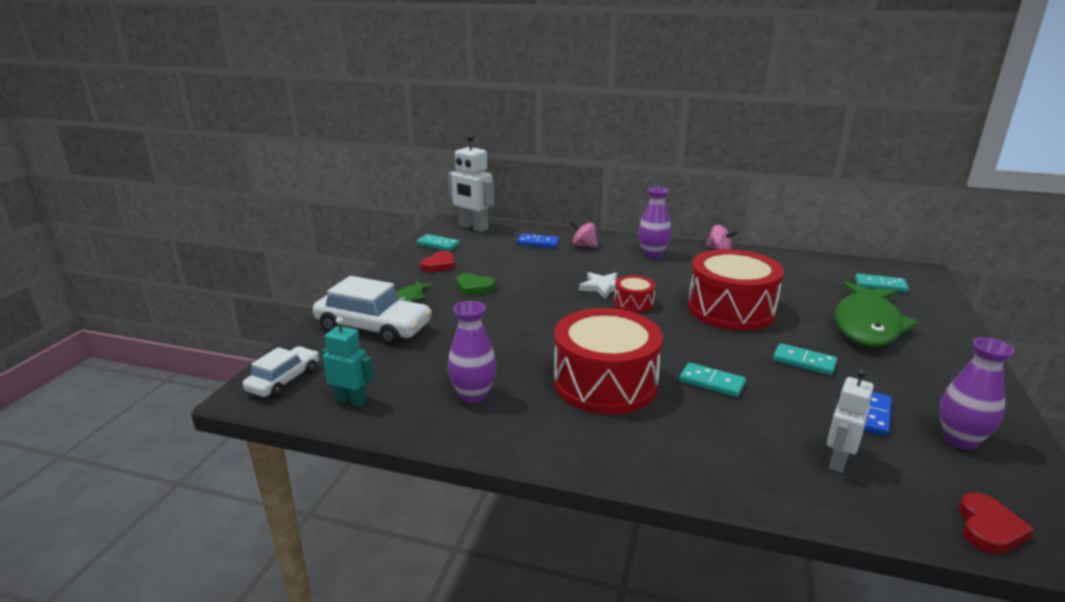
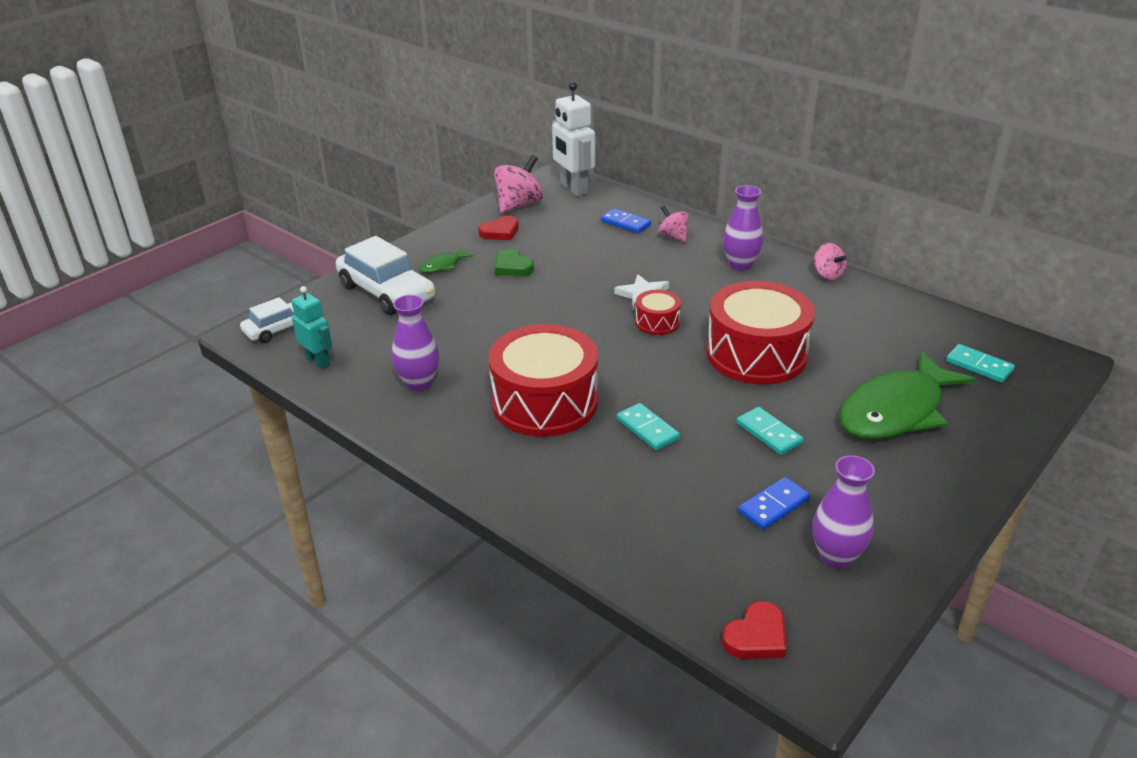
camera: 25 degrees right, 10 degrees up
turquoise domino [416,234,460,251] -> pink spinning top [494,155,543,213]
white robot [827,369,874,473] -> none

